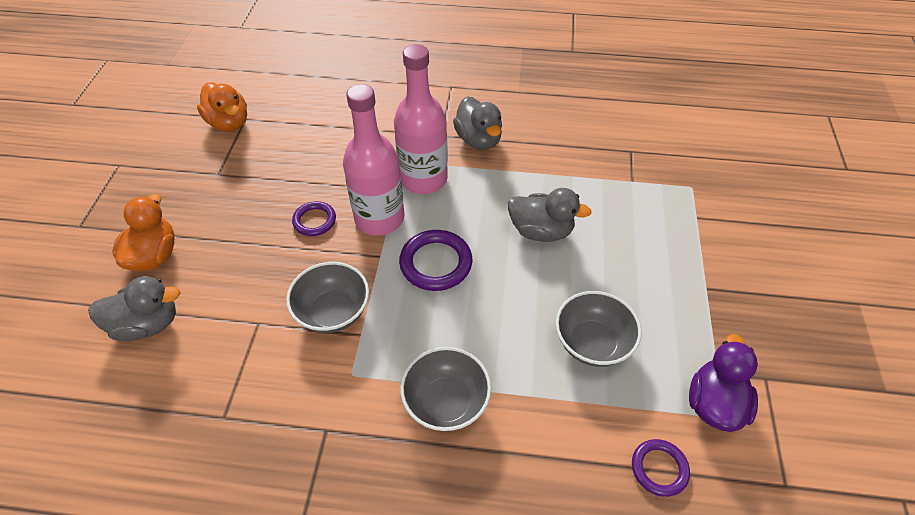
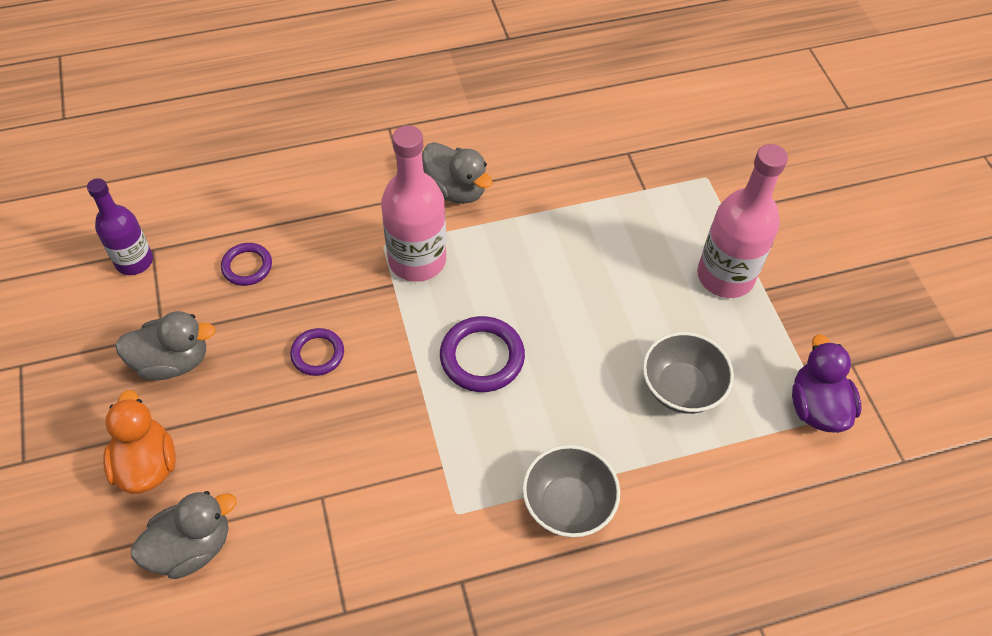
camera: 25 degrees left, 5 degrees up
orange duck [197,83,247,131] -> purple bottle [87,178,153,275]
grey bowl [286,262,369,333] -> none
pink bottle [343,84,404,235] -> pink bottle moved to [697,144,788,298]
grey duck [508,188,592,242] -> grey duck moved to [115,311,216,380]
purple ring [632,439,690,497] -> purple ring moved to [221,243,272,286]

